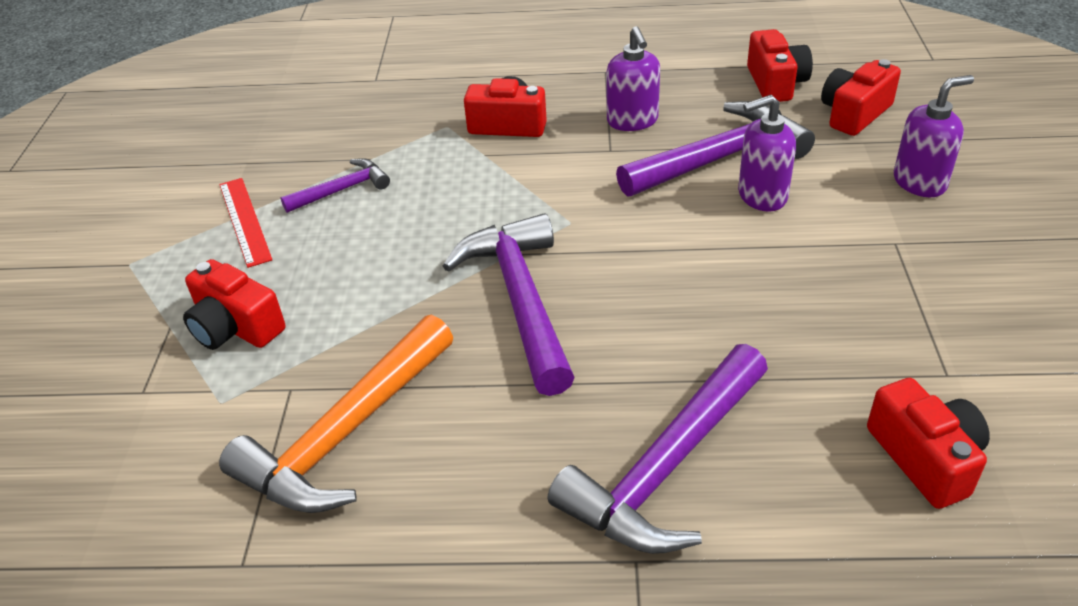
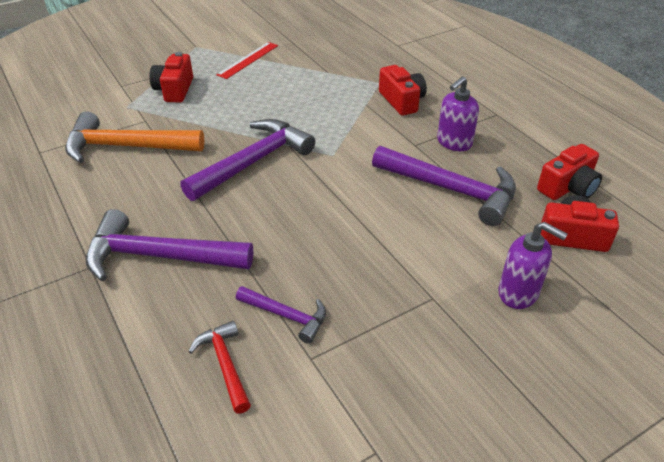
camera: 55 degrees right, 0 degrees up
purple hammer [280,158,390,213] -> purple hammer moved to [236,286,326,344]
purple soap dispenser [738,95,796,211] -> none
red camera [867,378,990,509] -> red hammer [188,320,251,414]

